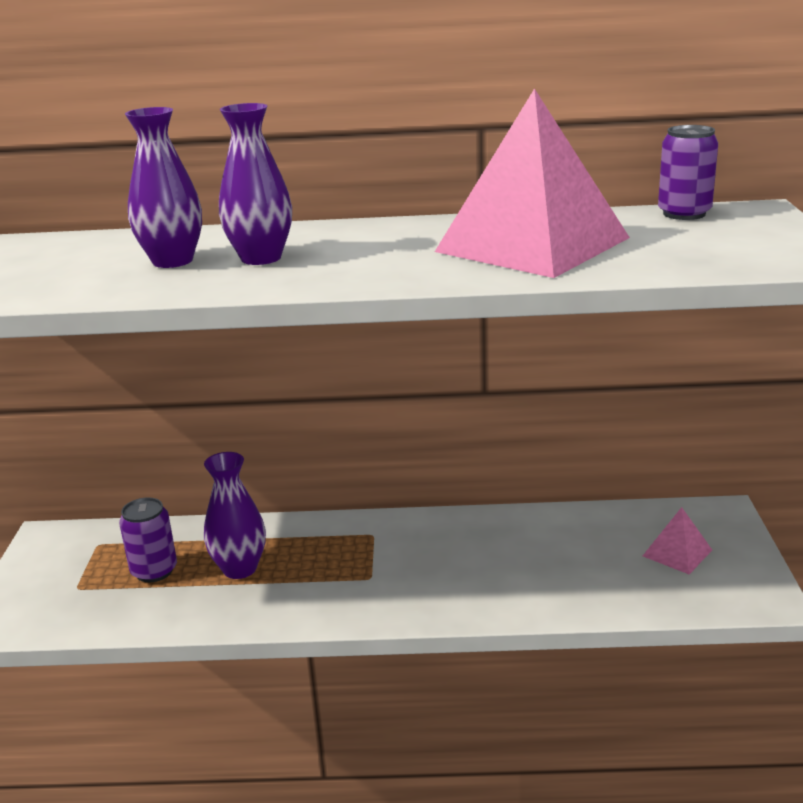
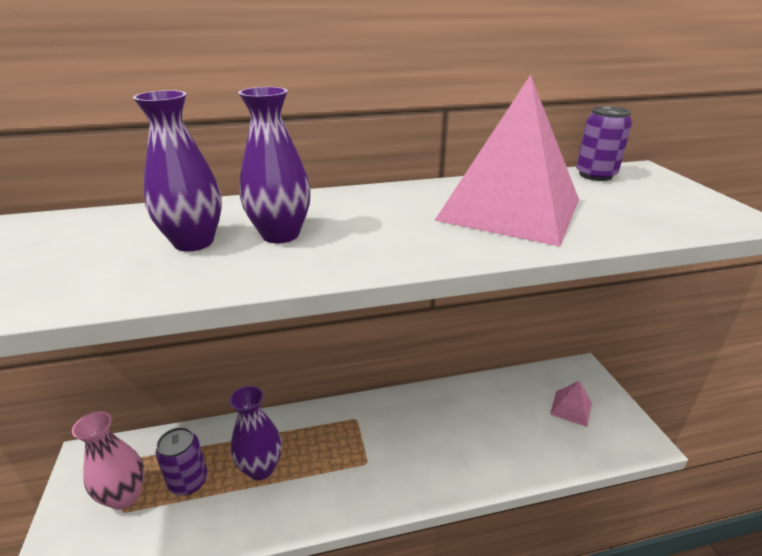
camera: 15 degrees left, 5 degrees up
none -> pink vase [72,411,145,510]

